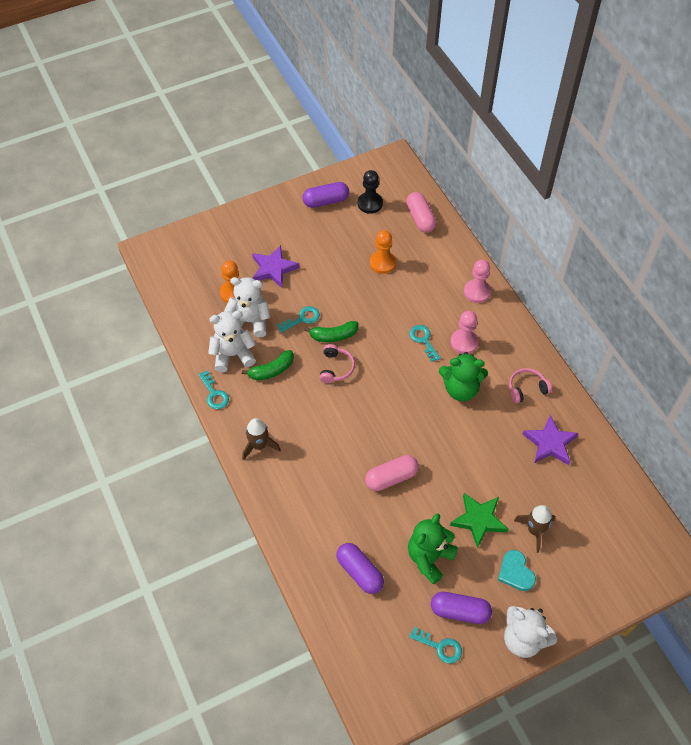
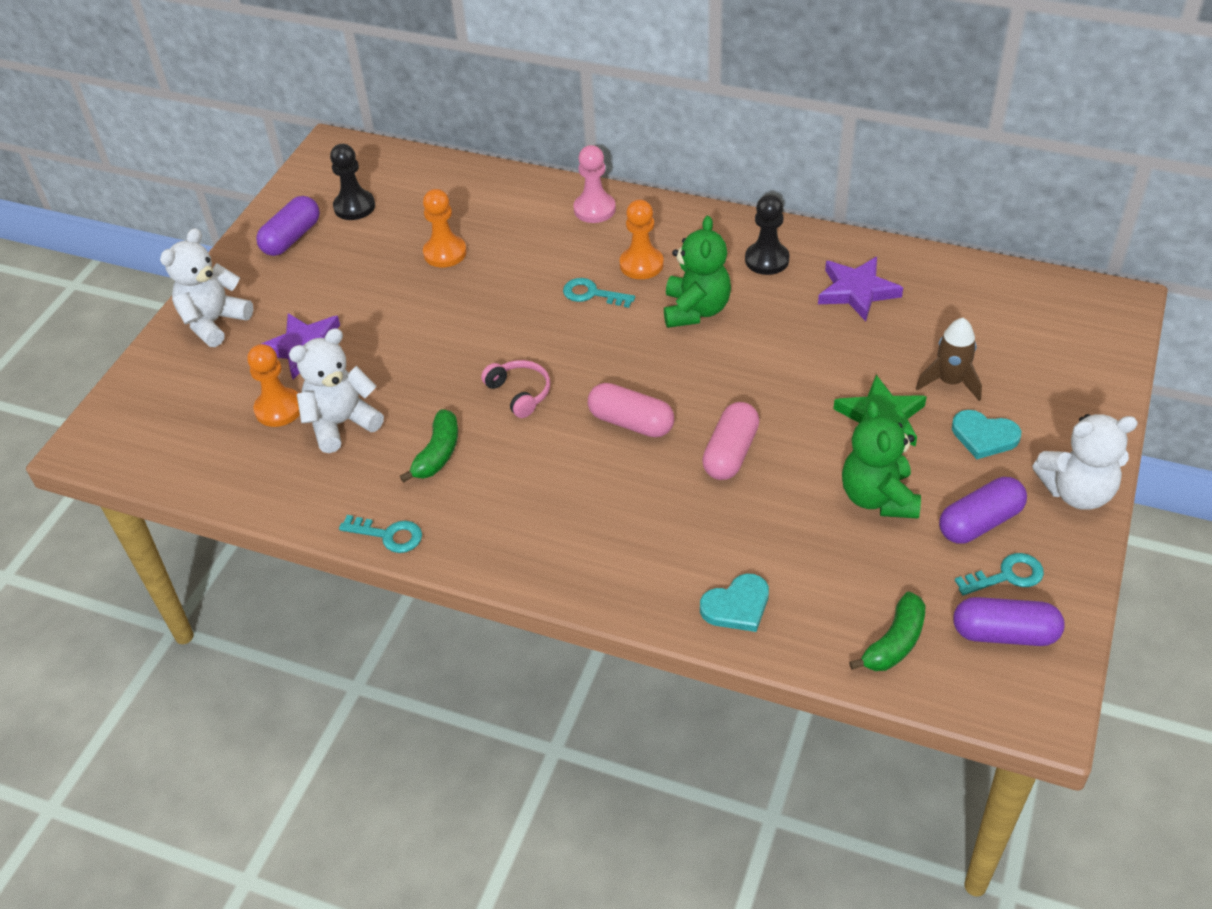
camera: 40 degrees left, 10 degrees down
white teddy bear [208,311,256,372] -> white teddy bear moved to [160,228,253,347]
brown rocket [242,418,281,460] -> none
turquoise key [277,306,320,333] -> none
green banana [304,321,358,342] -> green banana moved to [849,591,926,671]
purple capsule [336,543,384,594] -> purple capsule moved to [953,597,1065,646]
pink capsule [406,192,437,233] -> pink capsule moved to [588,383,674,437]
green teddy bear [439,352,488,401] -> green teddy bear turned 45 degrees counterclockwise [664,216,731,328]
pink pawn [451,311,479,354] -> orange pawn [620,200,664,279]
pink headphones [509,368,552,403] -> black pawn [745,195,790,275]
none -> turquoise heart [700,573,769,632]

